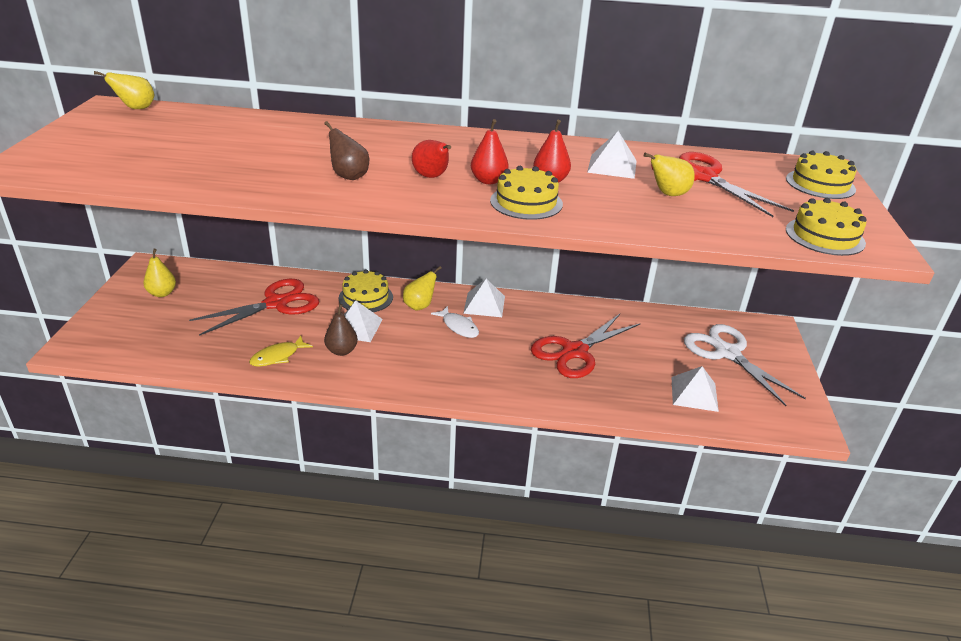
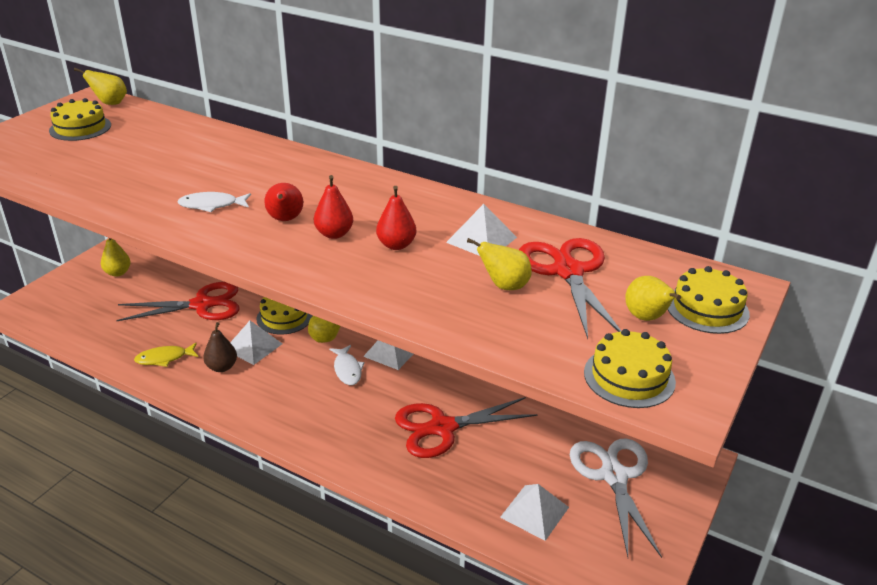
camera: 25 degrees right, 0 degrees up
brown pear [324,121,369,180] -> white fish [177,192,251,212]
yellow cake [490,166,563,220] -> yellow cake moved to [49,98,111,141]
none -> yellow pear [625,276,681,321]

